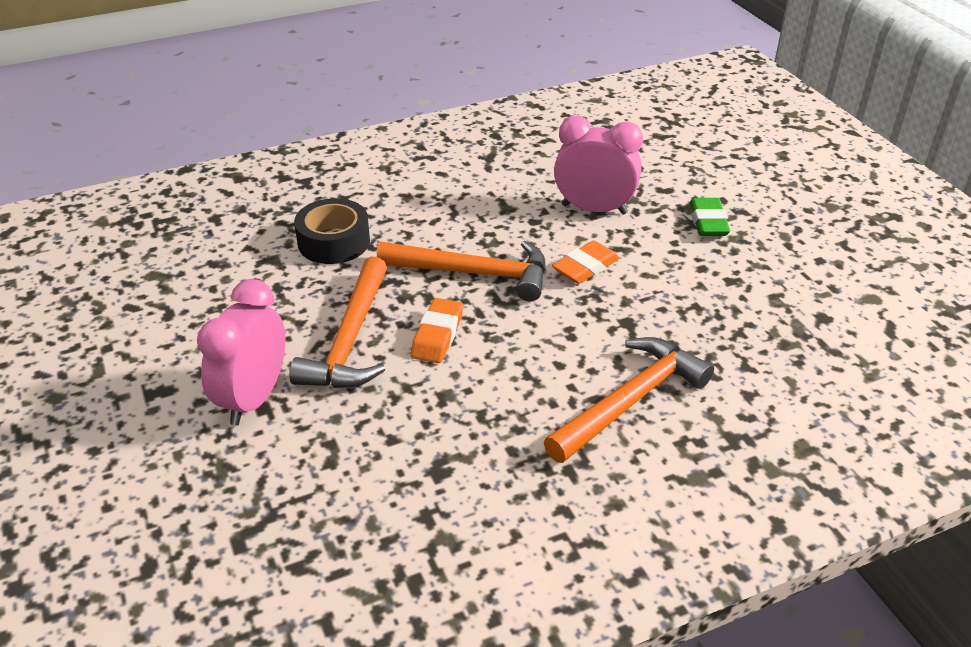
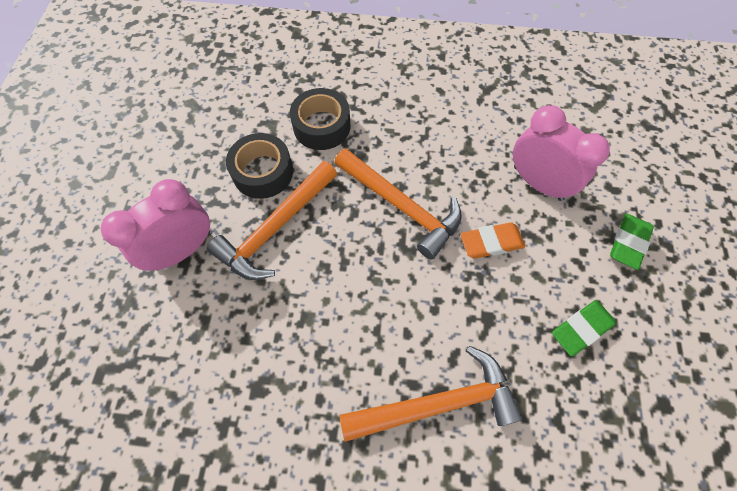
camera: 30 degrees right, 25 degrees up
orange eraser [411,298,463,363] -> none
none -> black tape [226,133,293,199]
none -> green eraser [552,300,616,357]

